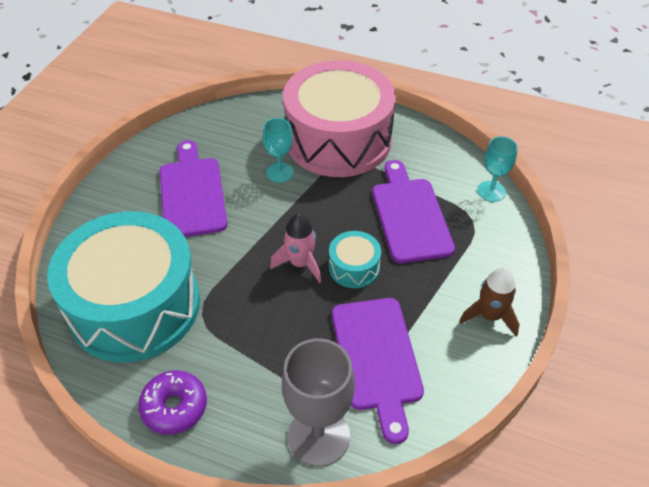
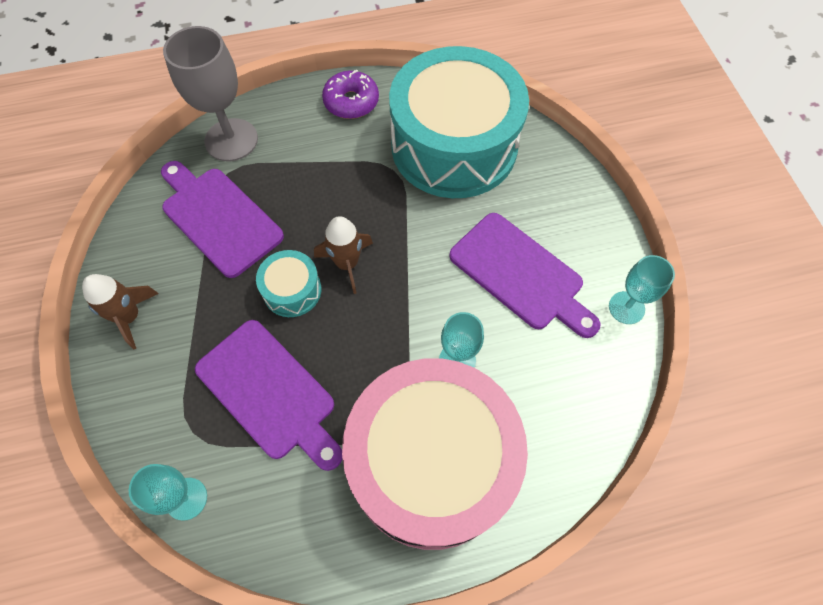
camera: 145 degrees right, 15 degrees up
pink rocket [270,214,321,283] -> brown rocket [314,216,373,294]
none -> turquoise goblet [609,255,675,324]

